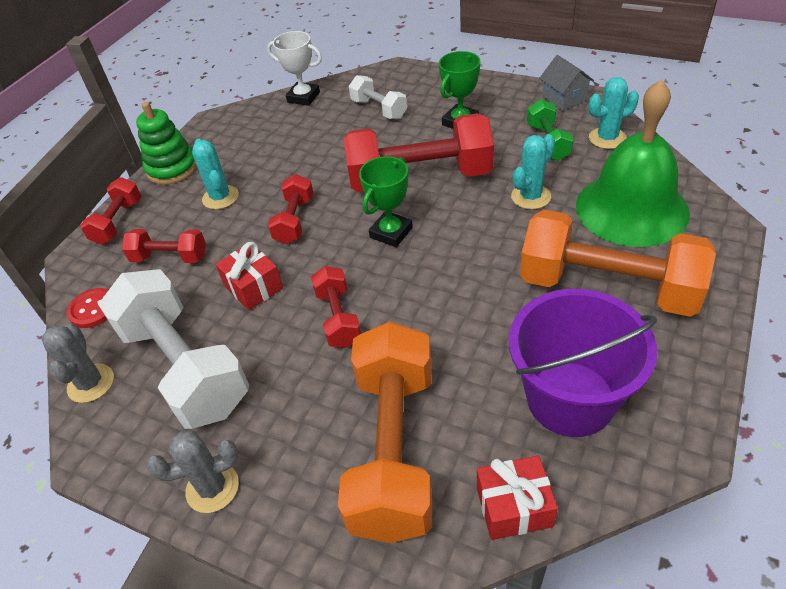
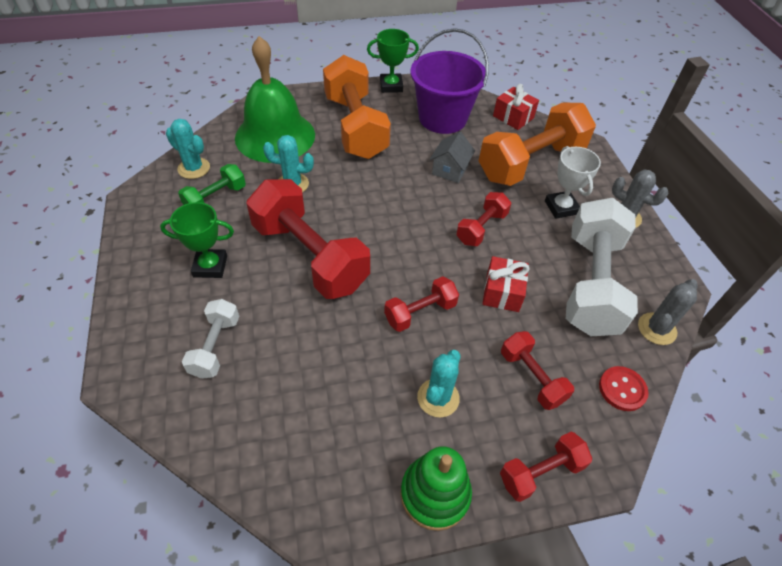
camera: 135 degrees left, 5 degrees up
white trophy [267,31,322,106] -> white trophy moved to [545,146,601,219]
green trophy [359,156,413,247] -> green trophy moved to [367,29,419,93]
grey house [539,55,594,111] -> grey house moved to [430,132,475,183]

